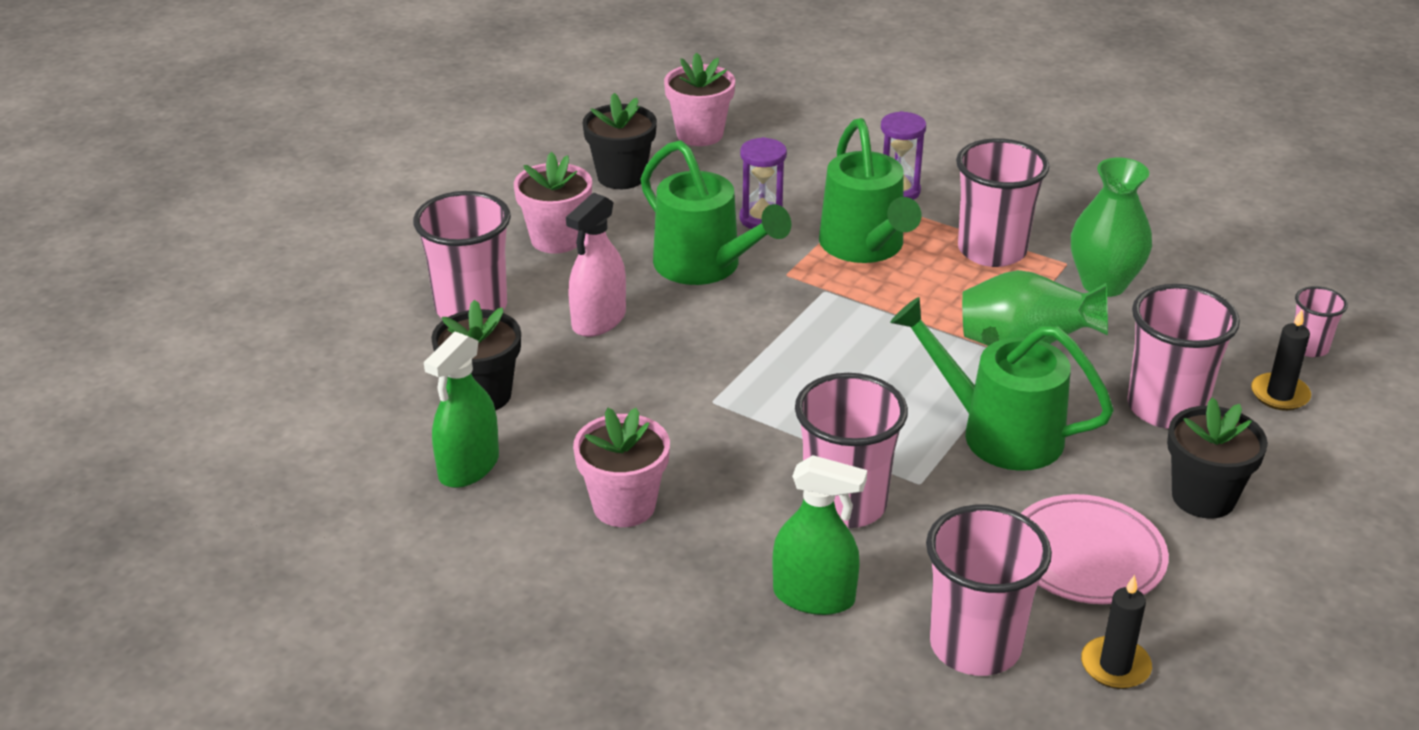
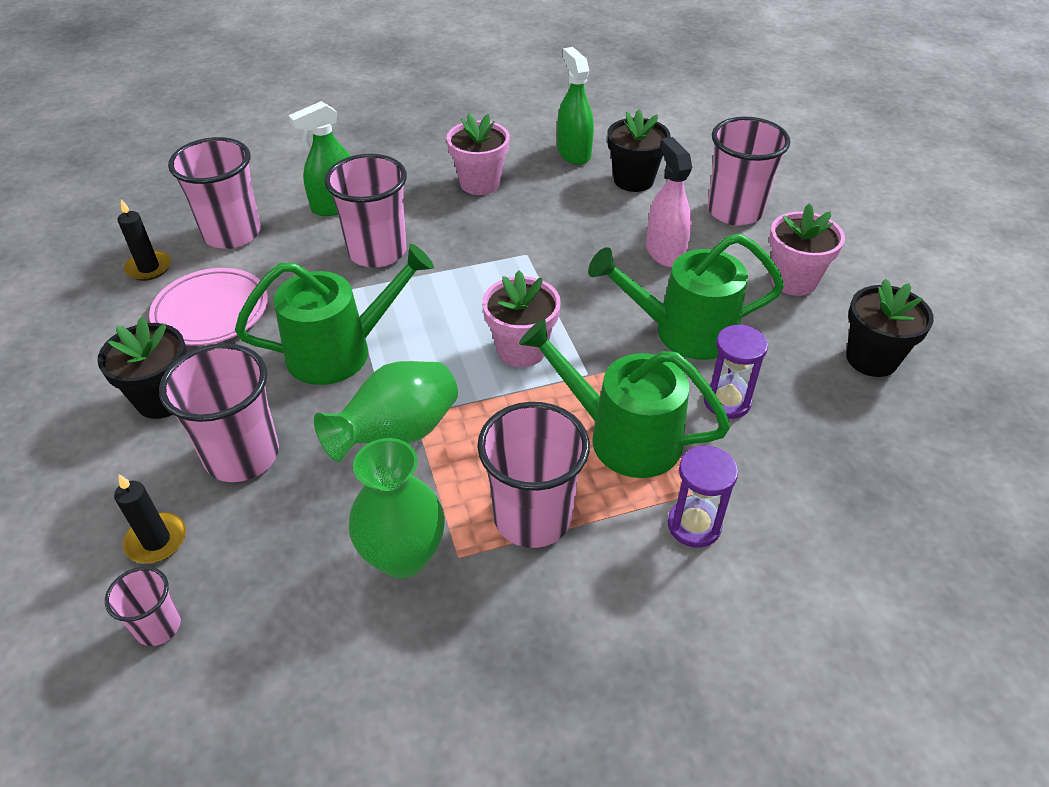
camera: 130 degrees right, 10 degrees up
pink flower pot [664,52,735,146] -> pink flower pot moved to [482,271,561,367]

